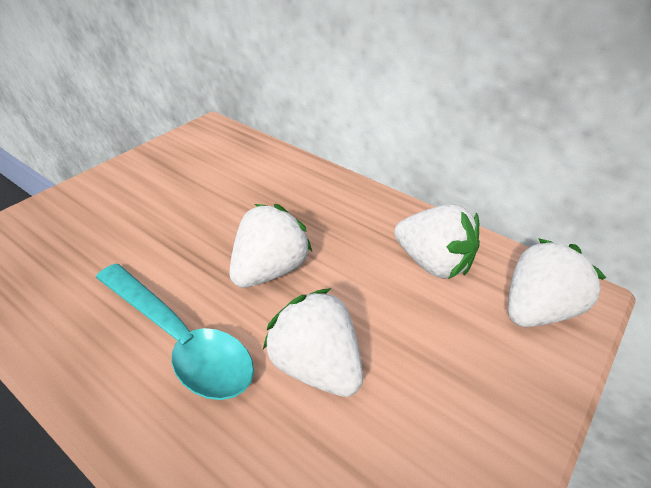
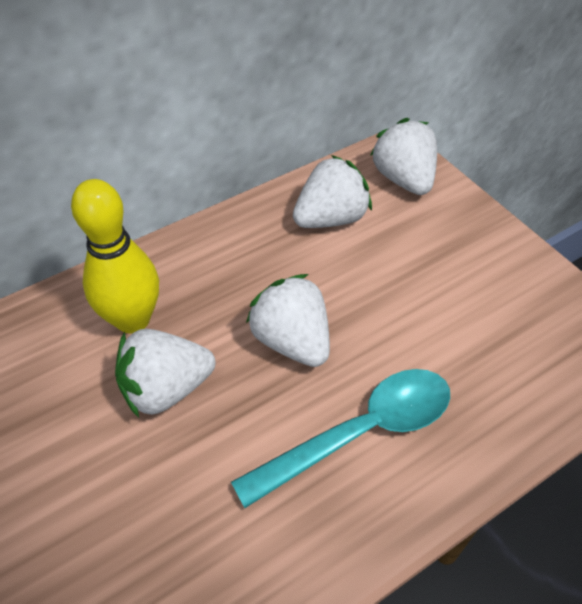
camera: 70 degrees left, 10 degrees up
white strawberry [263,288,363,397] -> white strawberry moved to [115,329,216,418]
none -> yellow bowling pin [71,179,159,334]

